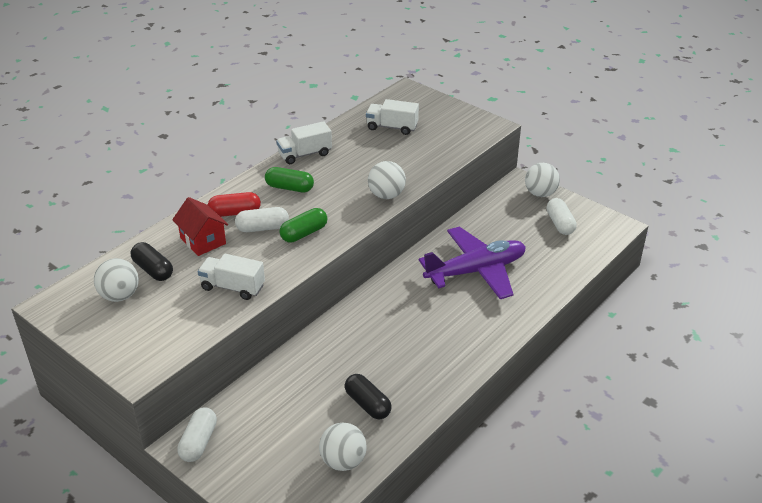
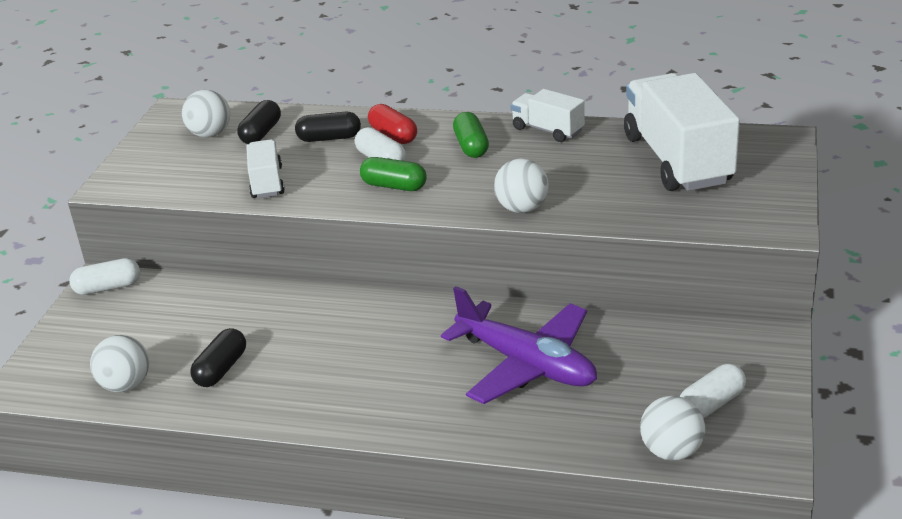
camera: 65 degrees right, 5 degrees down
red house [172,197,229,256] -> black capsule [295,112,361,142]
white truck [366,99,419,135] -> white truck [624,73,740,191], size x2.00
white ball [525,163,560,197] -> white ball moved to [640,396,705,461]

